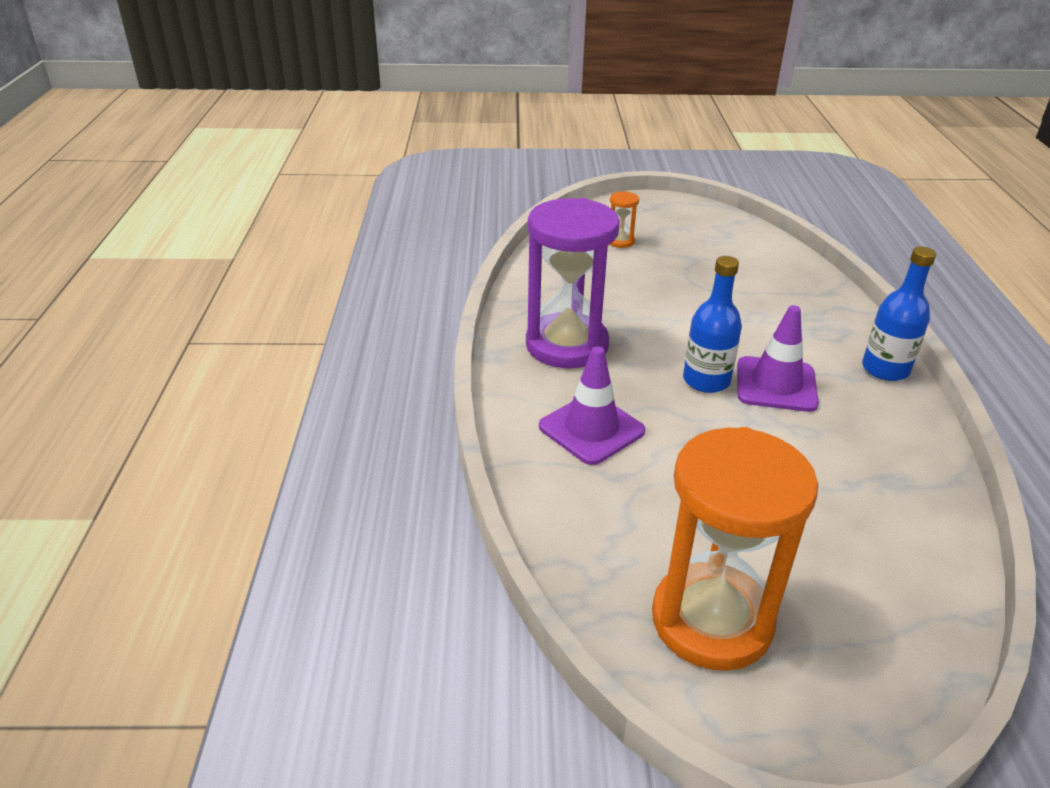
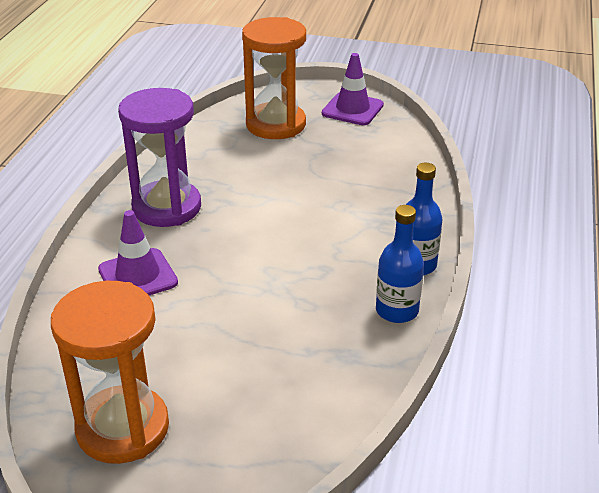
camera: 15 degrees right, 0 degrees up
orange hourglass [609,191,639,248] -> orange hourglass [242,17,306,139], size x2.43
blue bottle [683,256,742,393] -> blue bottle moved to [376,205,424,323]
purple traffic cone [737,305,819,412] -> purple traffic cone moved to [322,53,384,125]

